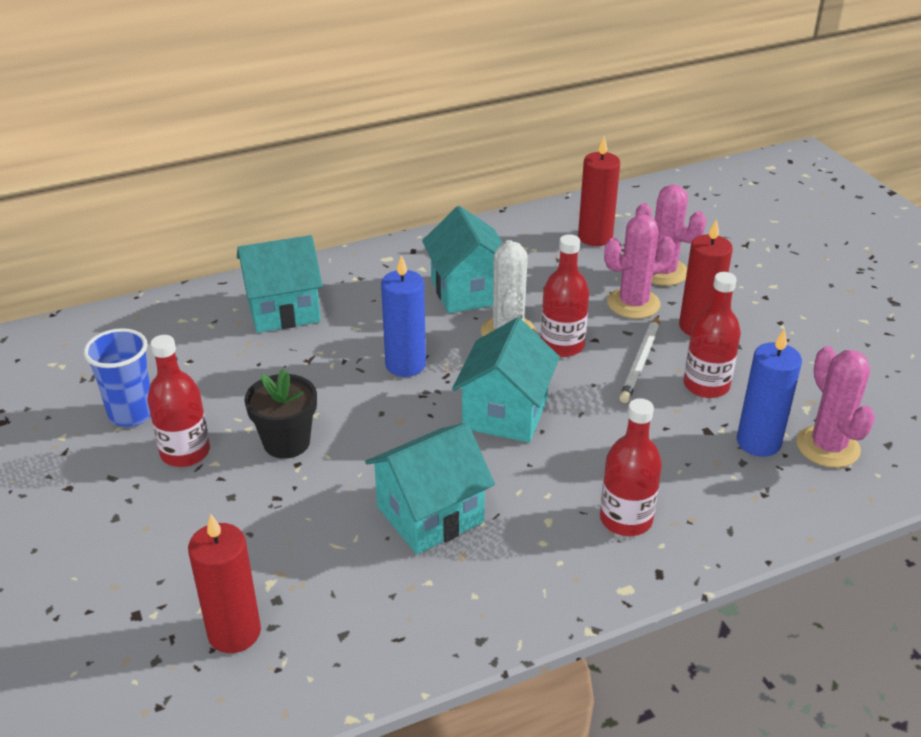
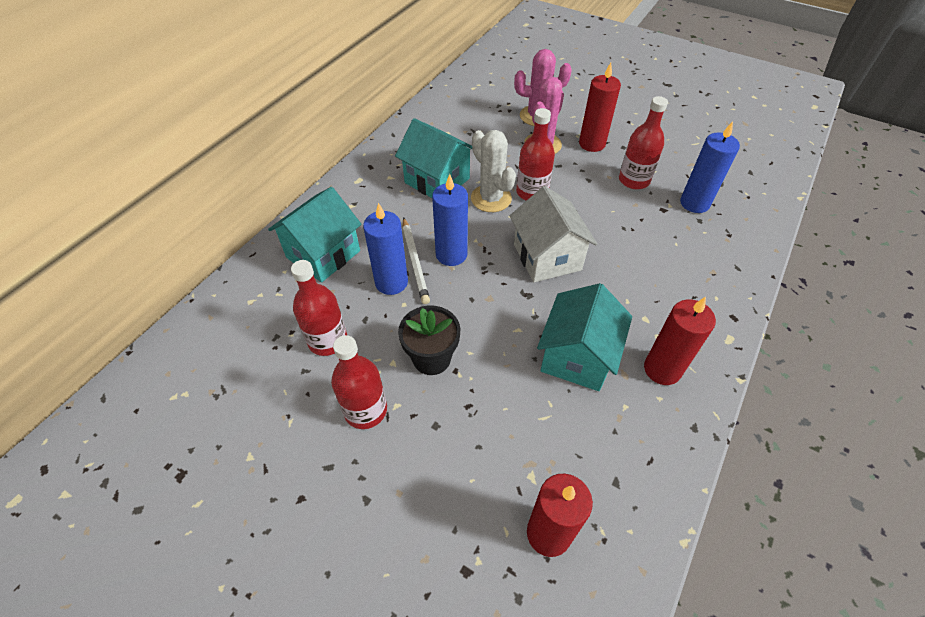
camera: 35 degrees left, 15 degrees up
blue cup [83,328,151,427] -> none
turquoise house [452,317,560,443] -> white house [510,186,597,282]
red candle [578,136,620,246] -> red candle moved to [644,297,716,385]
red bottle [600,398,662,536] -> red bottle moved to [291,260,347,356]
white pencil [619,315,660,403] -> white pencil moved to [403,217,430,304]
pink cactus [796,346,875,468] -> none
none -> blue candle [363,203,408,295]

